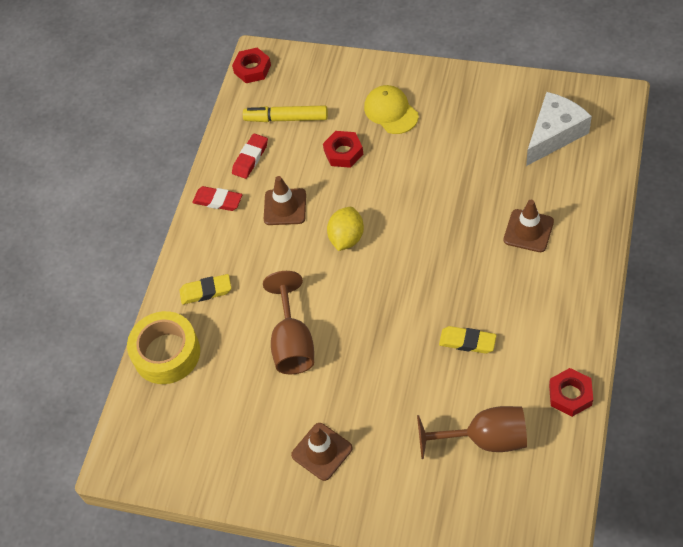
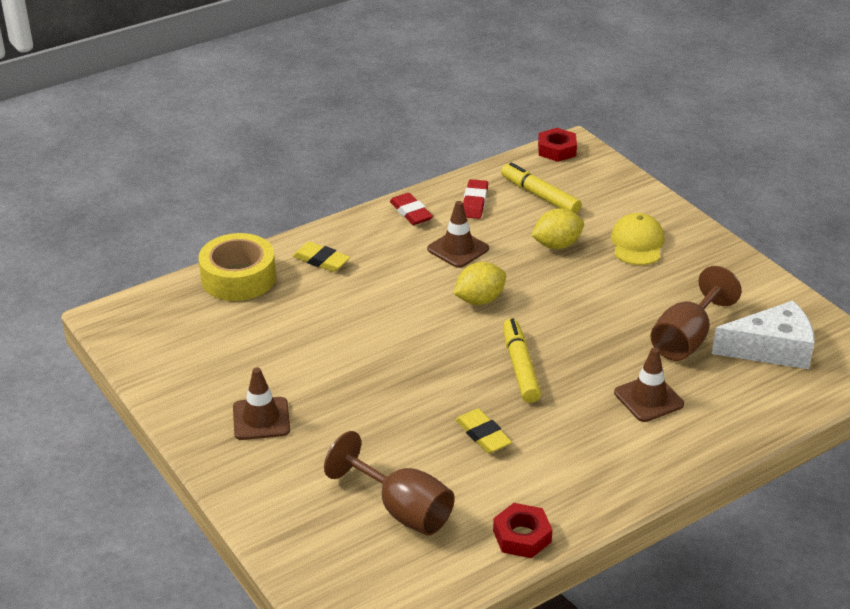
camera: 35 degrees right, 20 degrees down
red eraser [232,133,268,179] -> red eraser turned 60 degrees counterclockwise [463,179,488,219]
brown goblet [263,271,314,374] -> brown goblet moved to [650,266,742,361]
red nut [323,131,363,168] -> yellow lemon [531,208,584,249]
none -> yellow marker [503,318,541,403]

